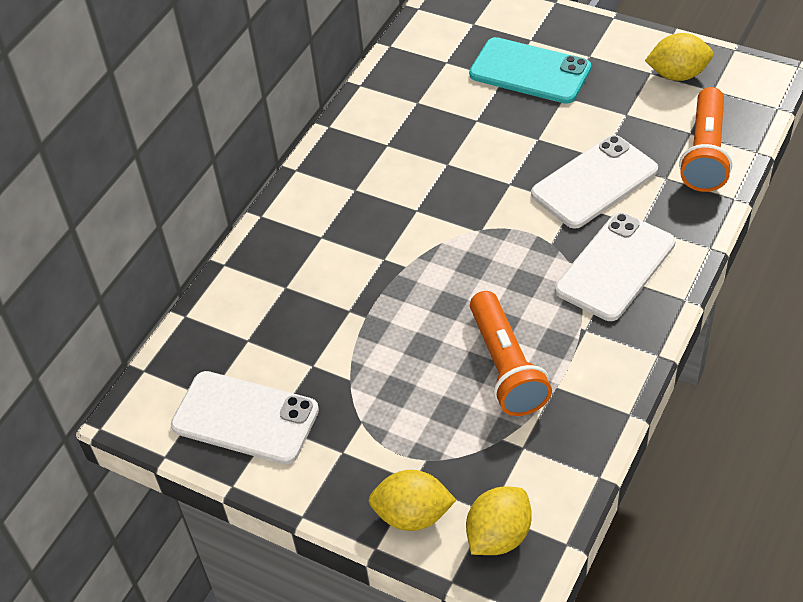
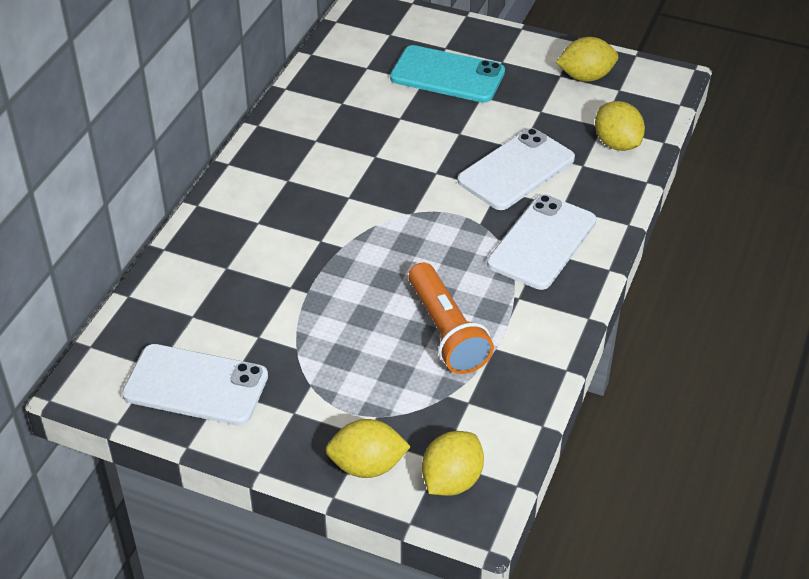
camera: 10 degrees left, 5 degrees down
orange flashlight [679,87,732,192] -> yellow lemon [595,101,645,151]

